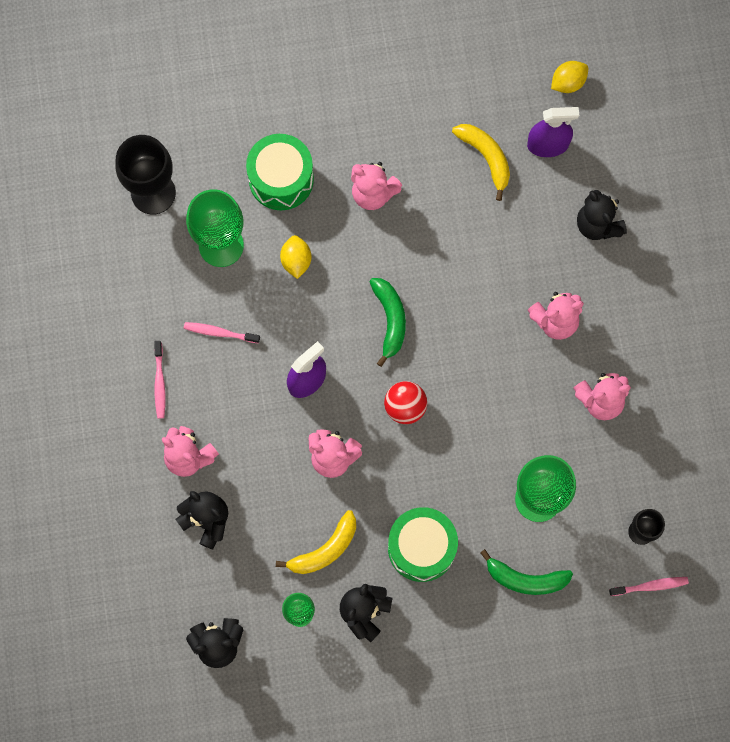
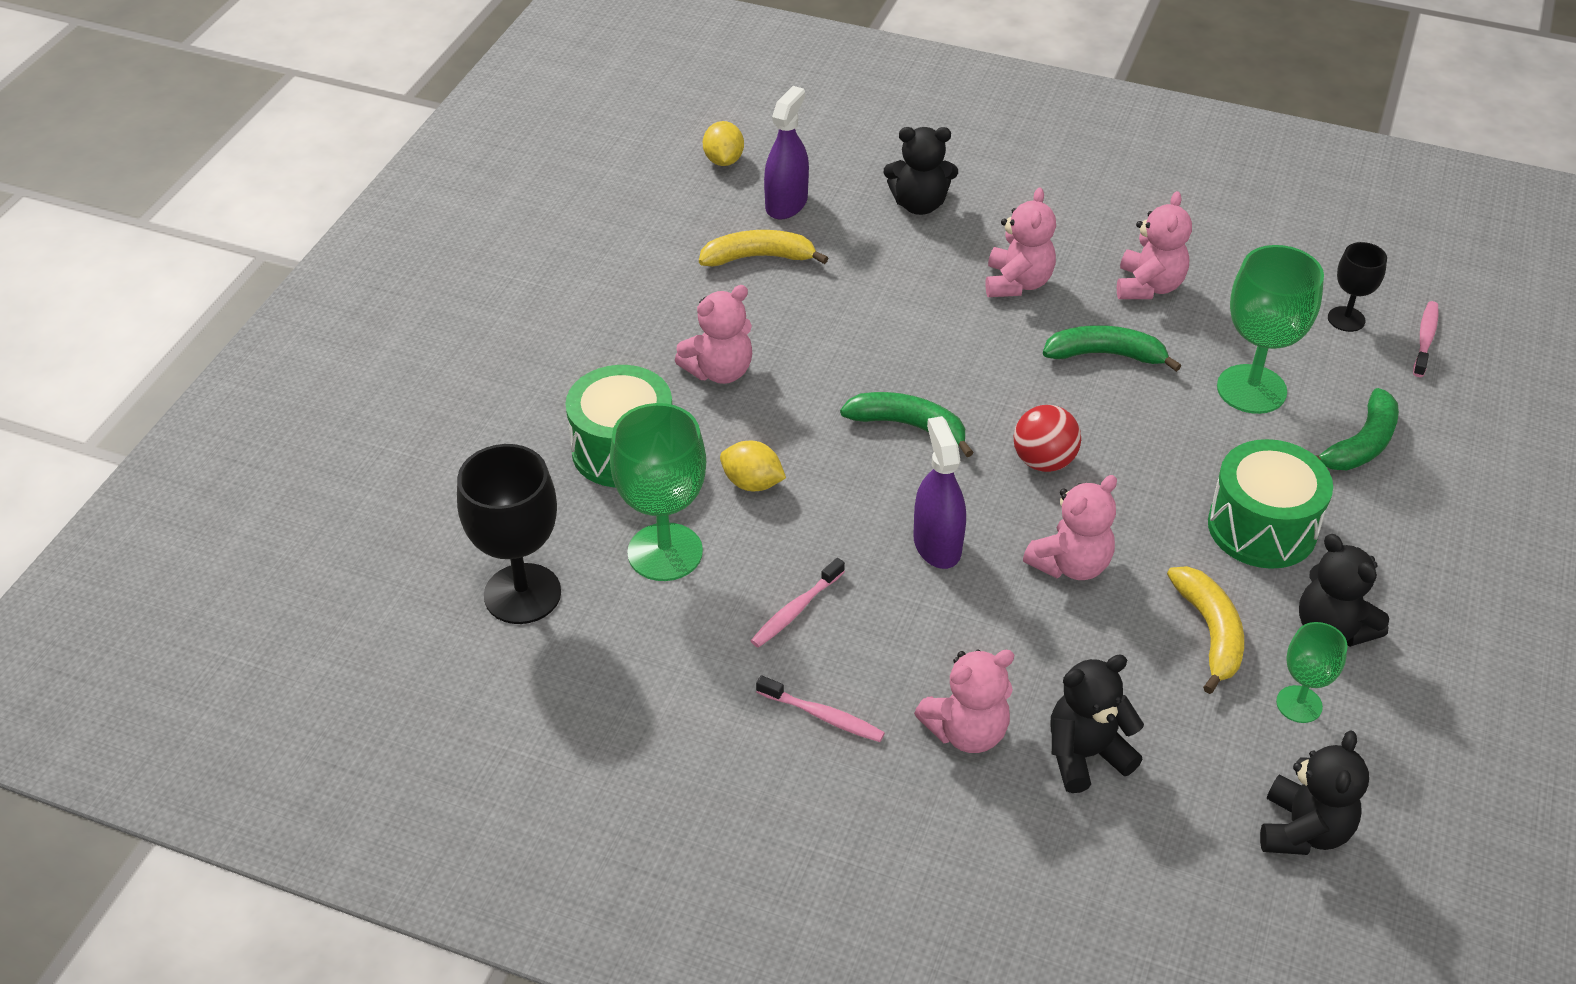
camera: 60 degrees left, 30 degrees down
none -> green banana [1043,325,1181,372]

